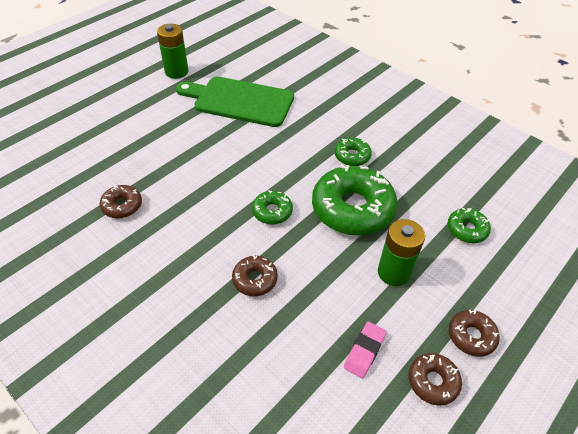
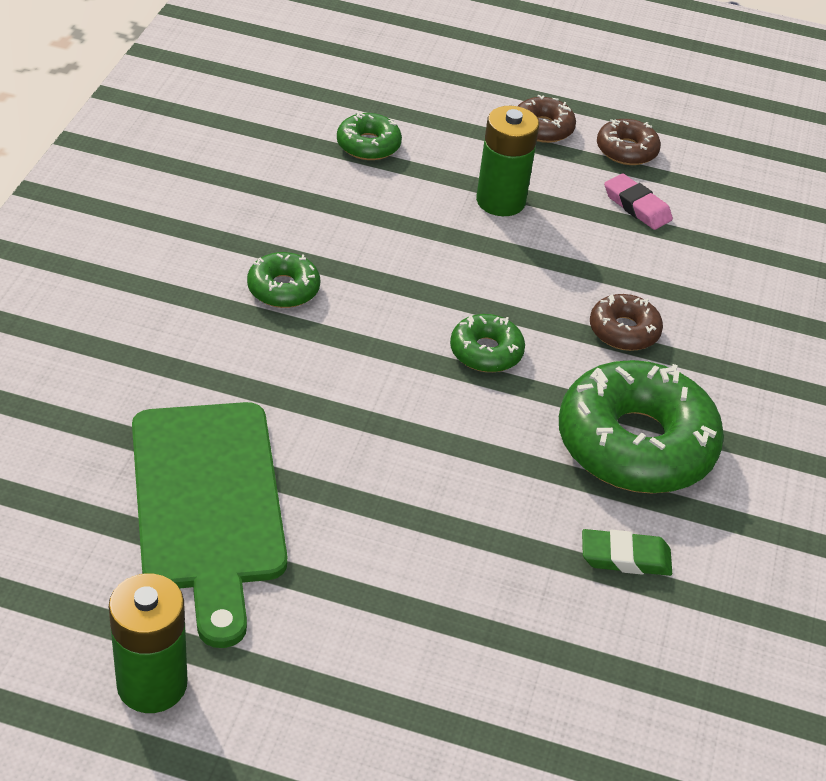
camera: 120 degrees left, 5 degrees down
brown donut [100,185,142,218] -> green eraser [582,529,672,576]
green donut [312,164,397,235] -> green donut moved to [559,360,724,494]
pink eraser [344,322,387,379] -> pink eraser turned 45 degrees clockwise [604,174,673,230]

